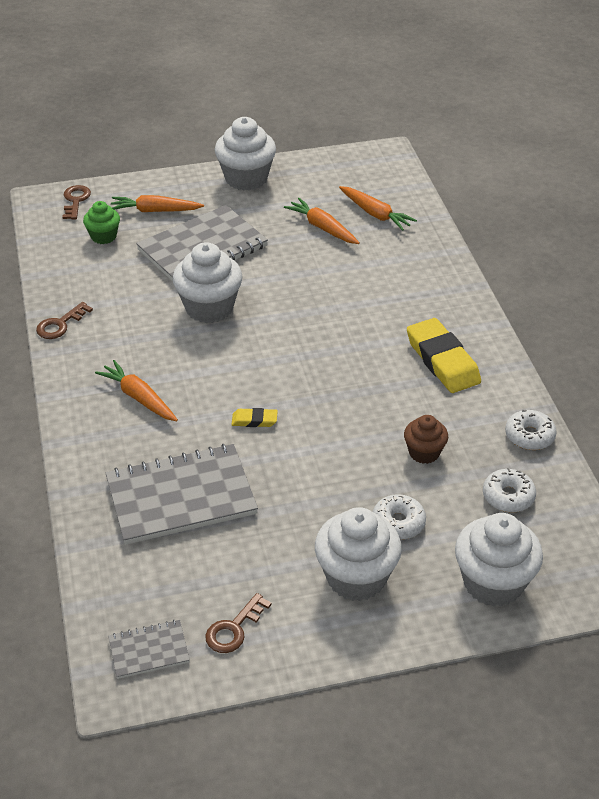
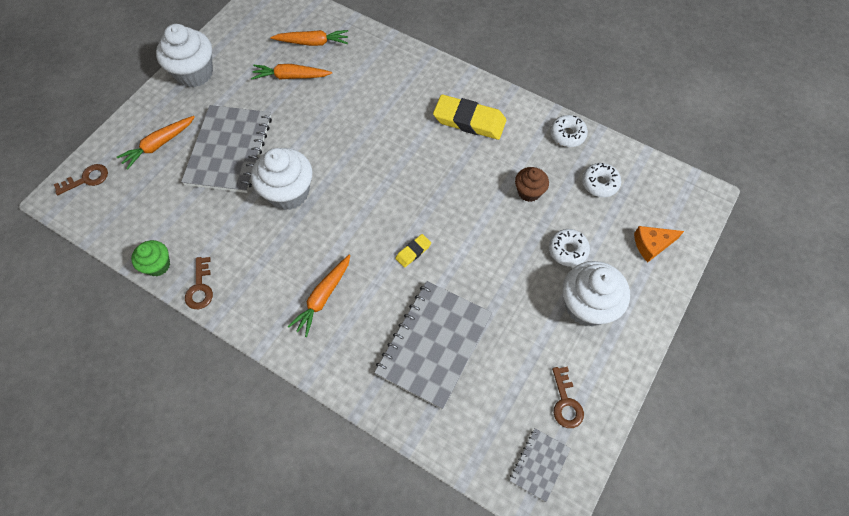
camera: 45 degrees left, 20 degrees up
brown key [63,185,91,220] -> brown key turned 105 degrees clockwise [54,164,108,195]
green cupcake [83,201,120,244] -> green cupcake moved to [131,240,170,276]
orange carrot [95,360,178,421] -> orange carrot turned 60 degrees counterclockwise [288,255,350,337]
white cupcake [455,513,543,607] -> orange cheese [634,226,684,262]

